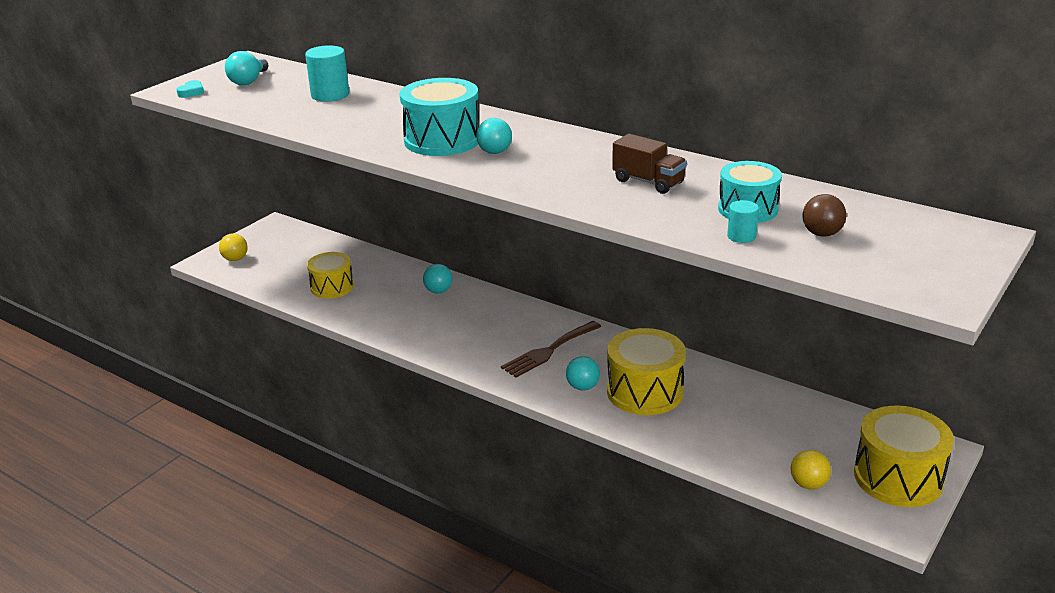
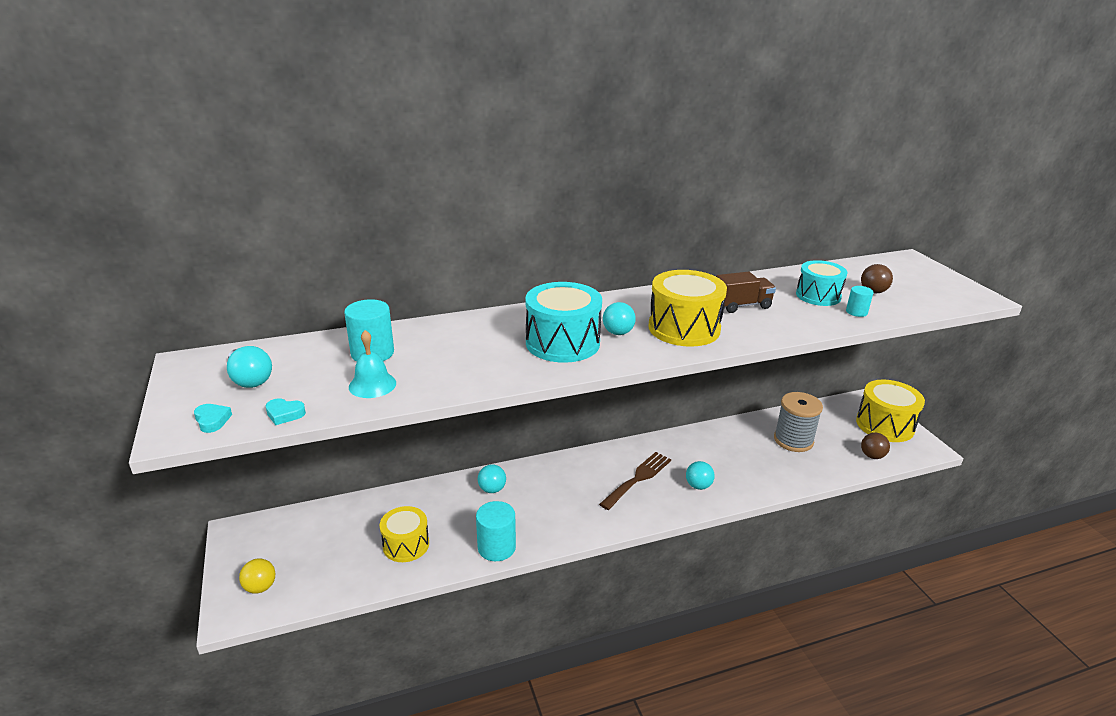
camera: 55 degrees left, 0 degrees up
brown fork [501,321,602,378] -> brown fork turned 135 degrees counterclockwise [599,452,671,510]
yellow drum [607,328,686,415] -> yellow drum moved to [648,270,727,347]
yellow ball [791,450,831,490] -> brown ball [861,433,890,459]
none -> turquoise heart [266,398,306,425]
none -> turquoise bell [349,330,396,398]
none -> turquoise cylinder [476,501,516,561]
none -> grey spool [774,392,823,452]

